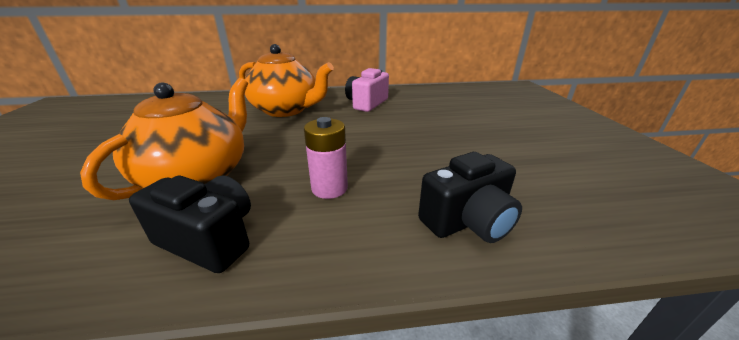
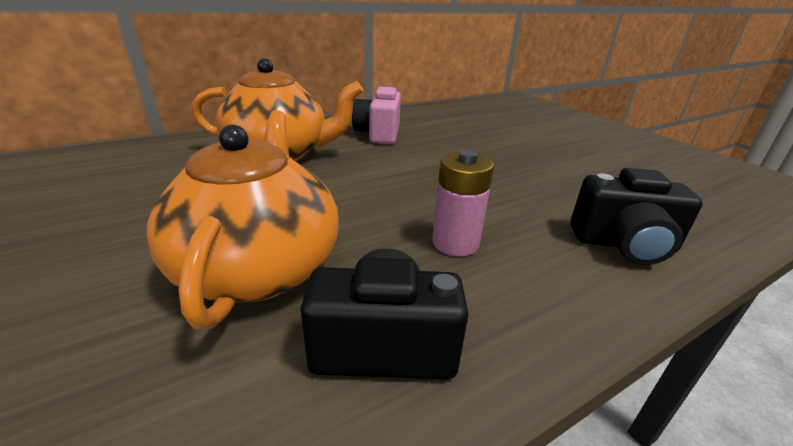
camera: 25 degrees left, 0 degrees up
black camera [418,152,522,243] -> black camera turned 60 degrees clockwise [570,168,703,265]

